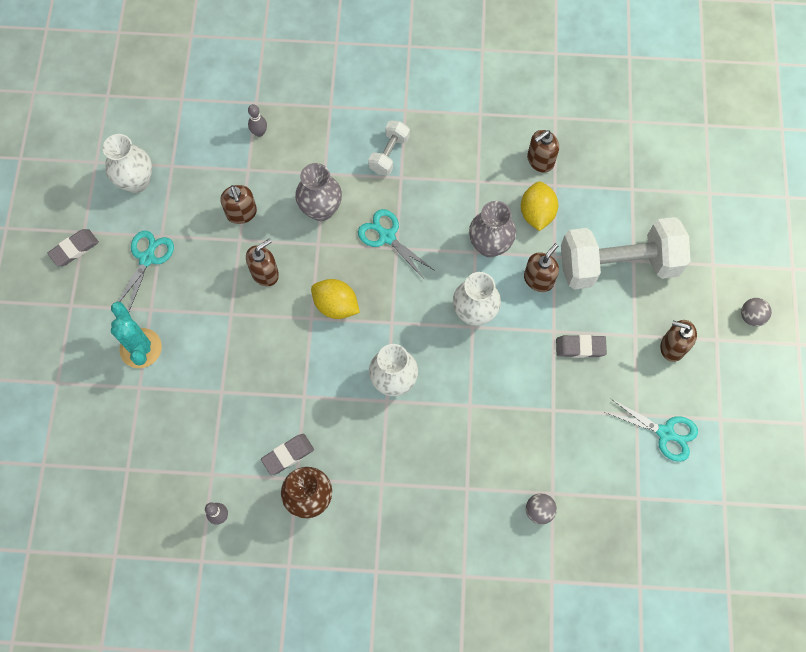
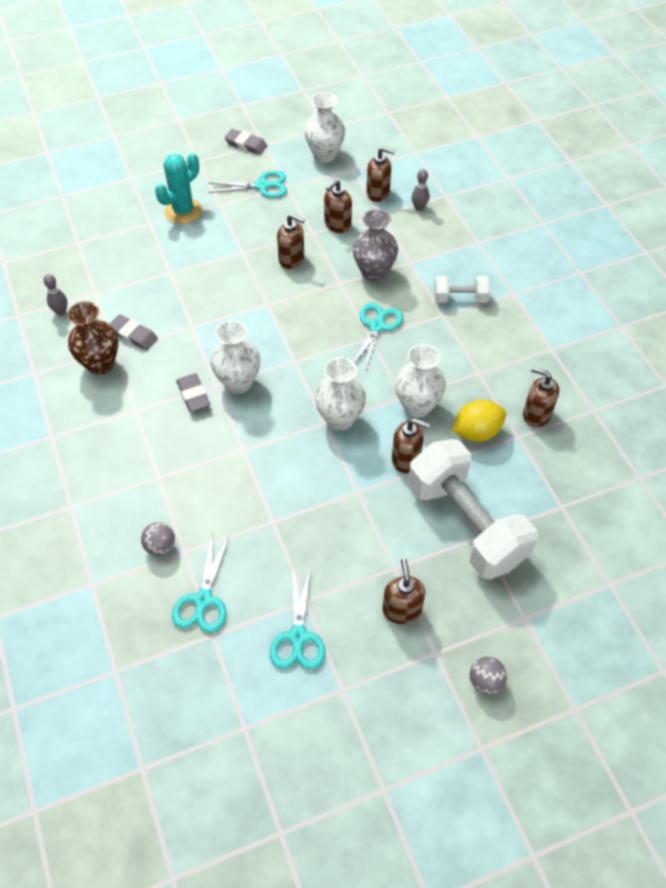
camera: 65 degrees right, 15 degrees down
yellow lemon [311,279,360,319] -> none
grey vase [469,201,516,257] -> white vase [395,344,446,417]
grey eraser [556,335,607,358] -> grey eraser moved to [176,373,210,412]
none -> turquoise scissors [172,534,229,633]
none -> brown soap dispenser [366,147,396,202]

